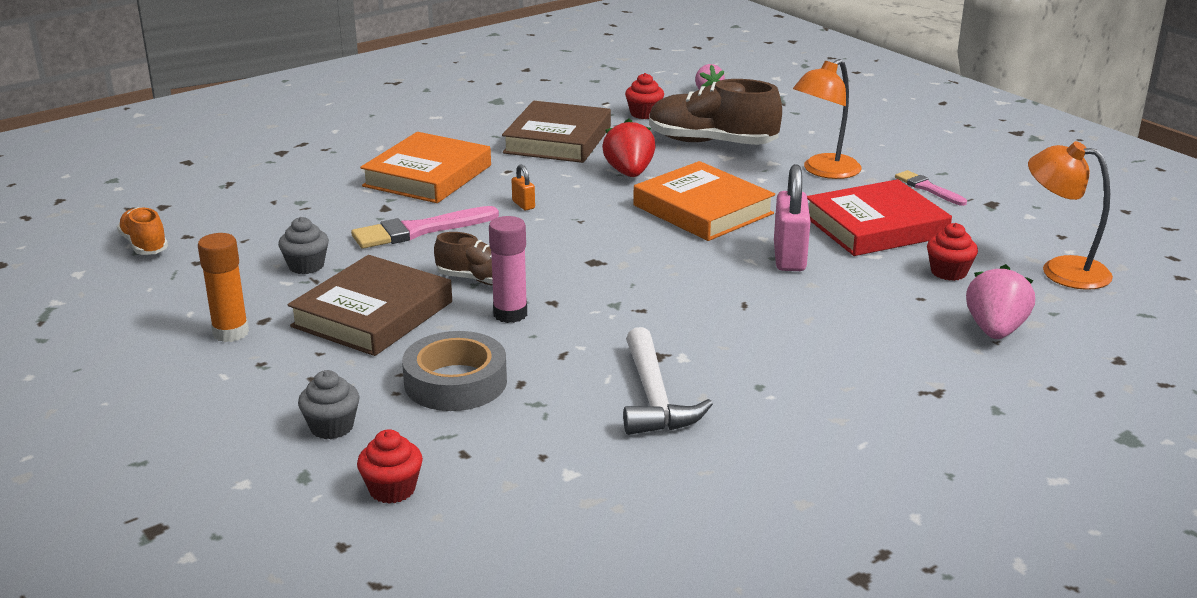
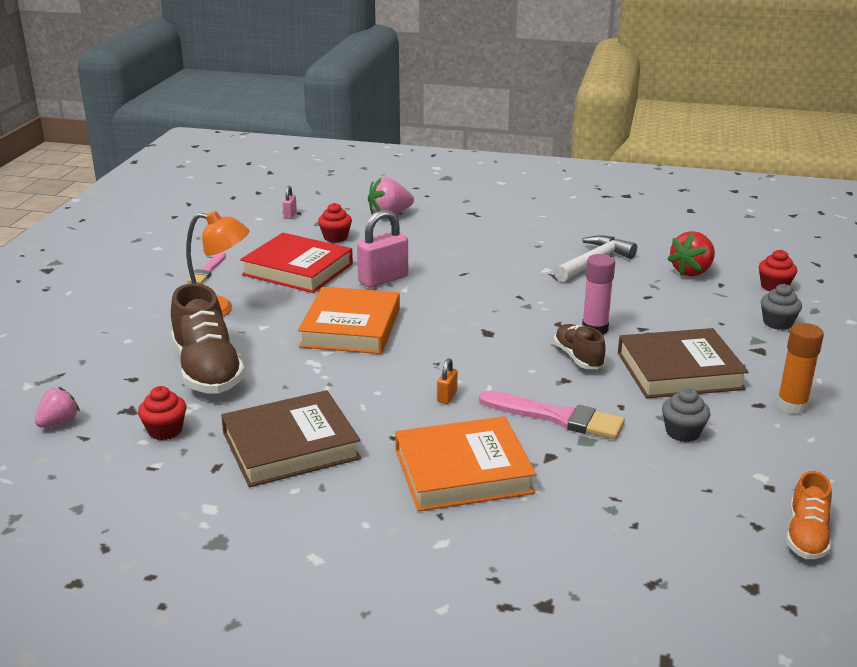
camera: 130 degrees left, 0 degrees up
grey tape [402,331,507,411] -> none
red strawberry [602,118,656,177] -> red strawberry moved to [667,231,715,277]
orange lamp [1028,141,1113,290] -> pink padlock [283,186,297,219]

